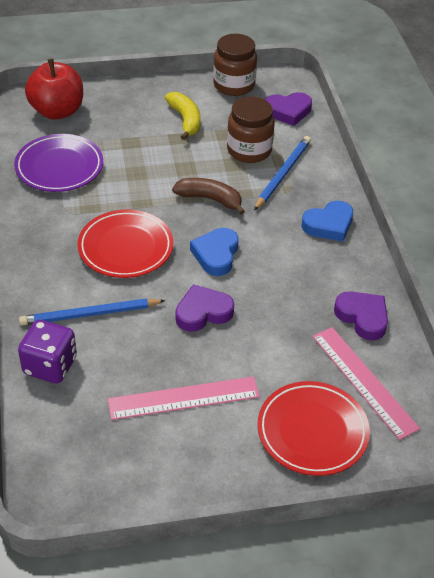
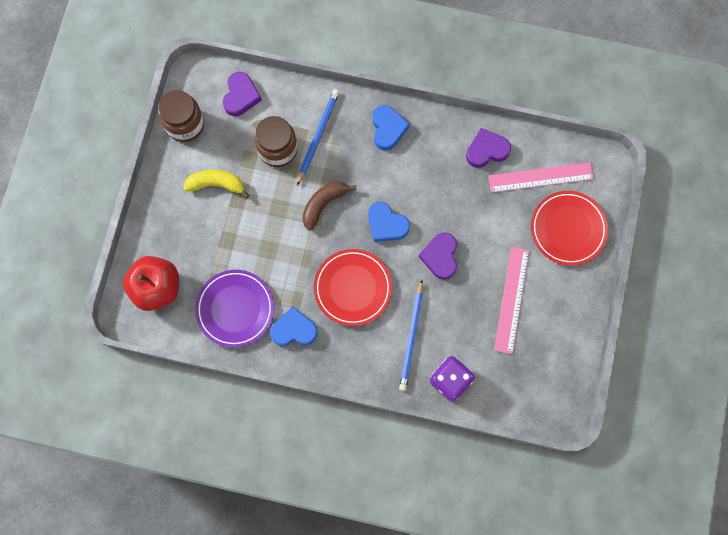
camera: 65 degrees left, 30 degrees up
blue pencil [254,136,311,210] -> blue pencil turned 60 degrees clockwise [297,89,339,186]
none -> blue heart [270,306,318,346]

